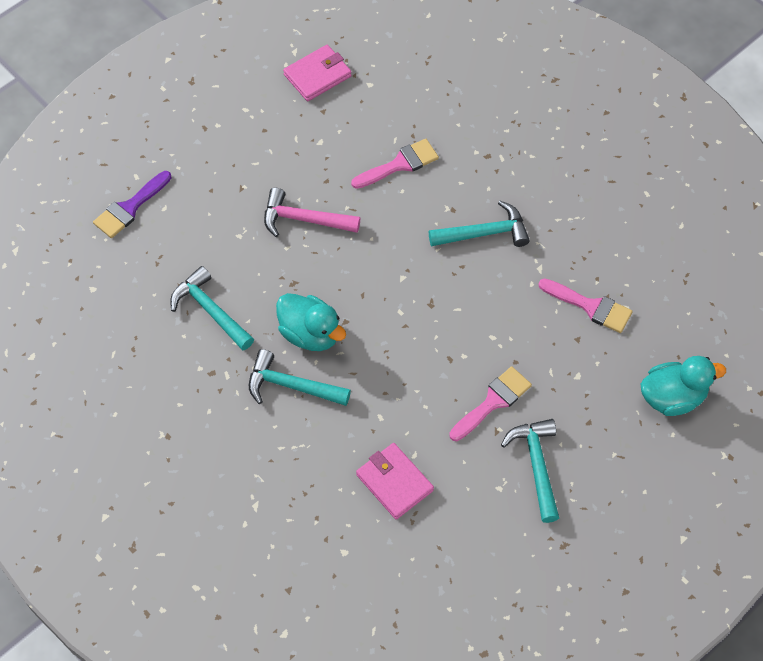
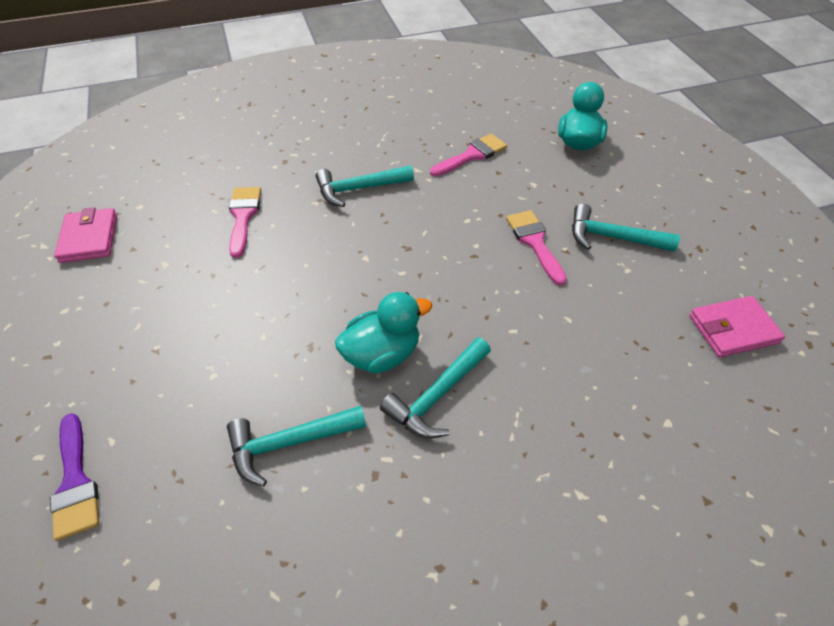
camera: 65 degrees left, 10 degrees down
pink hammer [264,188,360,237] -> none
pink wallet [356,443,434,520] -> pink wallet moved to [689,296,785,357]
turquoise hammer [429,201,530,247] -> turquoise hammer turned 120 degrees counterclockwise [316,165,414,207]

